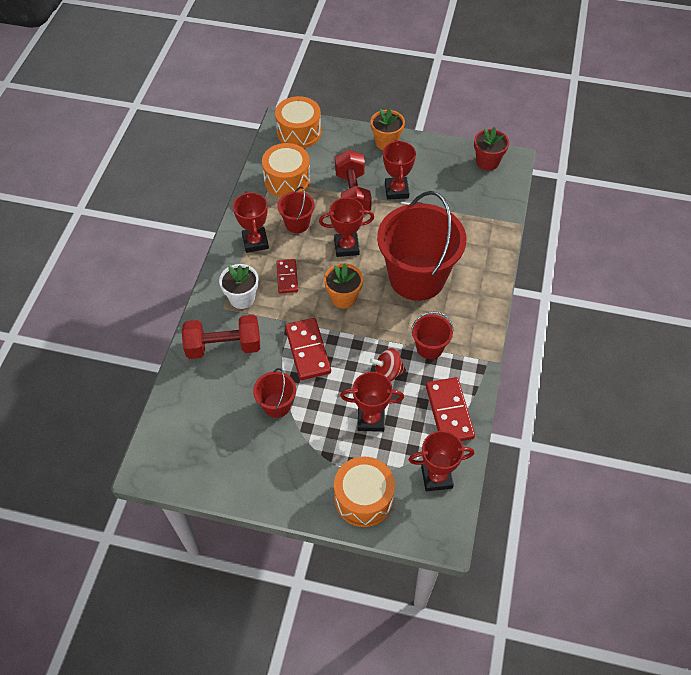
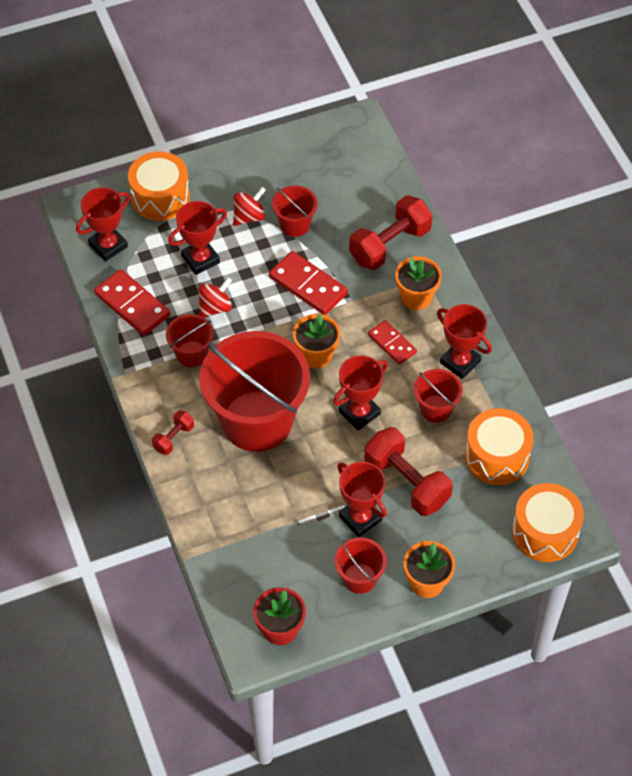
camera: 145 degrees right, 0 degrees up
white flower pot [219,264,259,309] -> orange flower pot [395,256,442,310]
none -> red dumbbell [152,410,194,455]
none -> red spinning top [233,187,266,226]
none -> red bucket [335,537,387,594]

